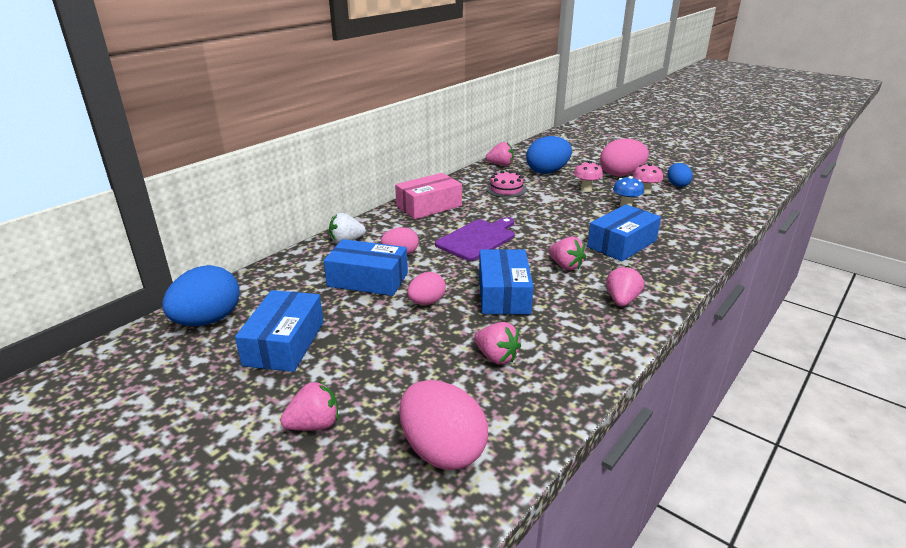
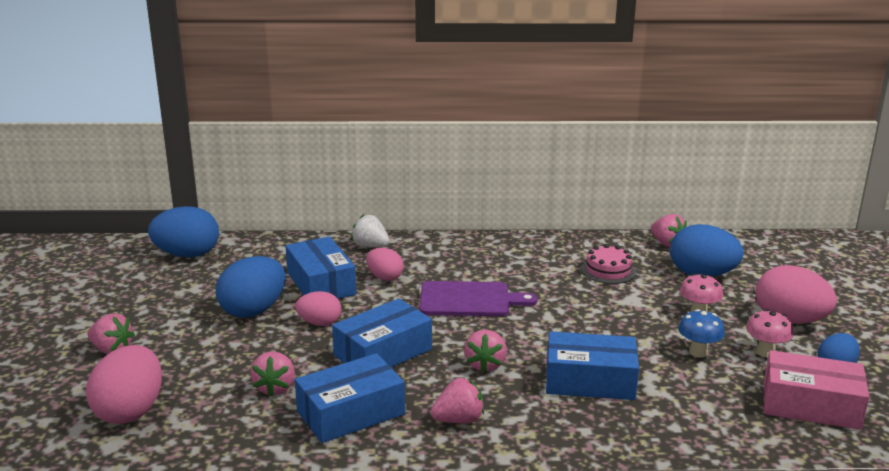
camera: 50 degrees right, 5 degrees down
blue box [235,290,324,372] -> blue box moved to [295,353,405,443]
pink box [395,173,462,219] -> pink box moved to [764,350,869,430]
none -> blue egg [216,256,286,318]

